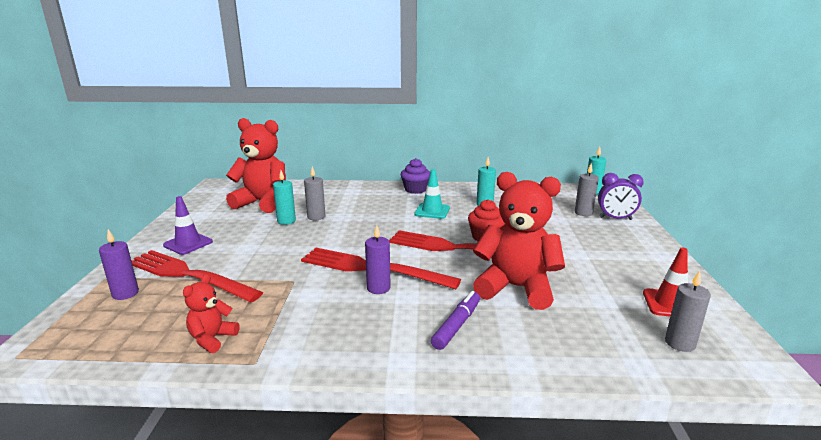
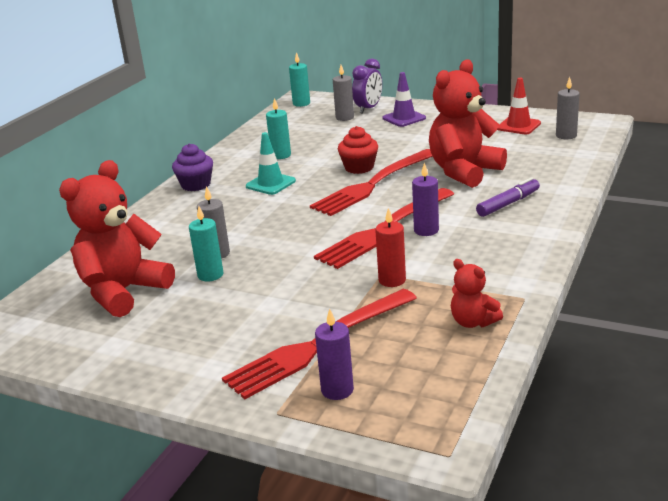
camera: 65 degrees left, 5 degrees up
purple traffic cone [163,196,213,255] -> purple traffic cone moved to [383,72,426,127]
purple marker [431,291,480,350] -> purple marker turned 90 degrees clockwise [476,177,540,217]
none -> red candle [375,208,406,287]

